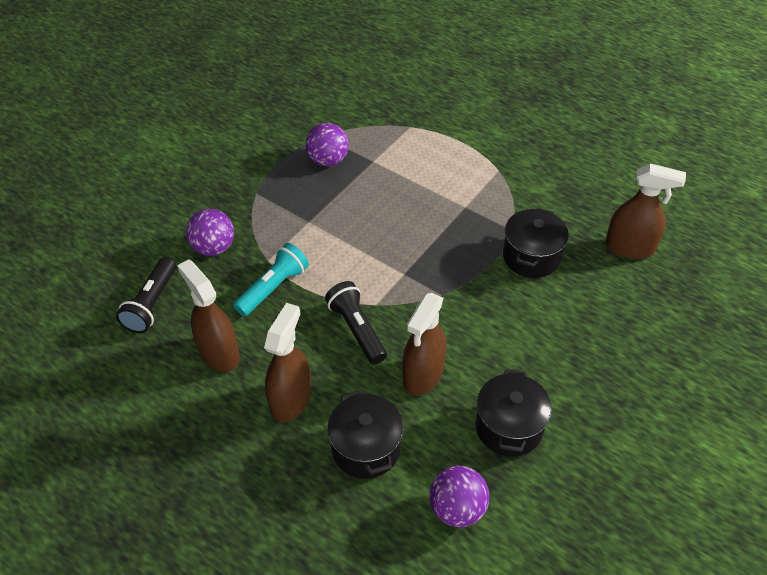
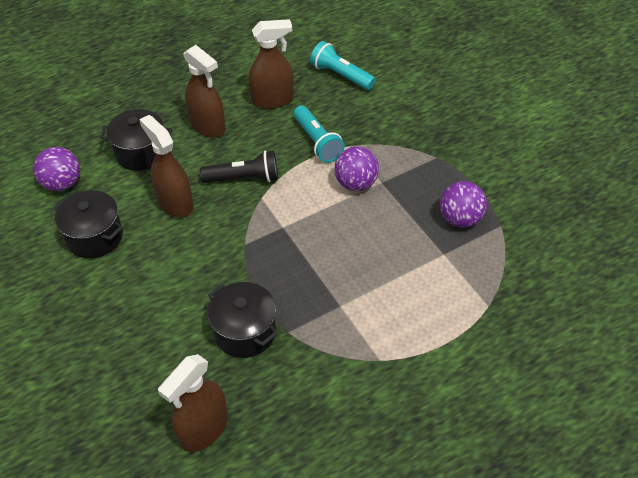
camera: 115 degrees right, 0 degrees up
black flashlight [116,257,176,333] -> turquoise flashlight [310,41,376,90]
purple ball [186,209,234,256] -> purple ball moved to [334,147,379,191]

